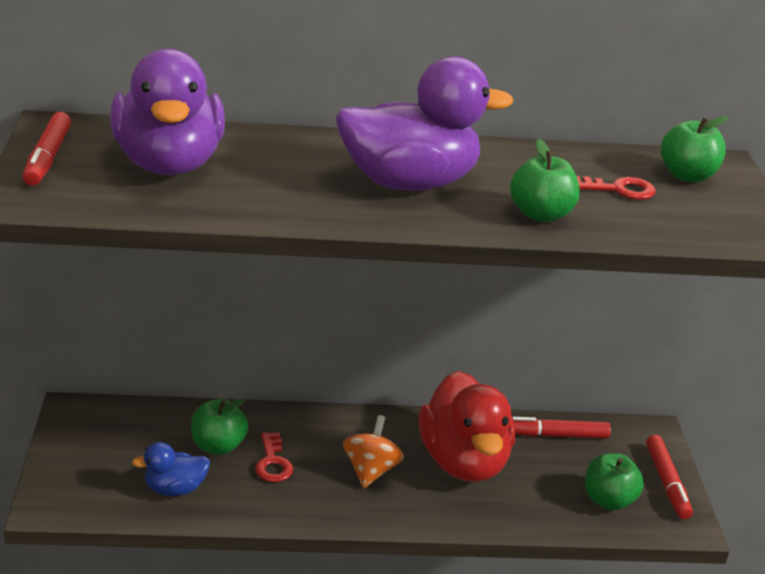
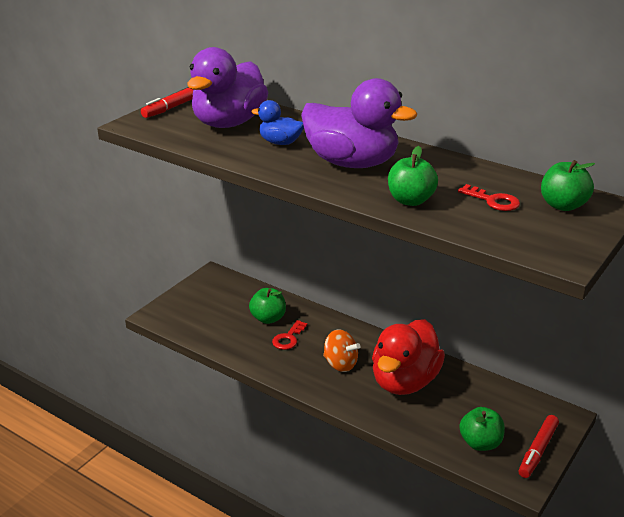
camera: 40 degrees right, 0 degrees up
blue duck [132,442,210,496] -> blue duck moved to [251,100,304,145]
orange spinning top [343,415,404,488] -> orange spinning top turned 75 degrees clockwise [323,329,361,372]
red marker [512,417,611,438] -> none

